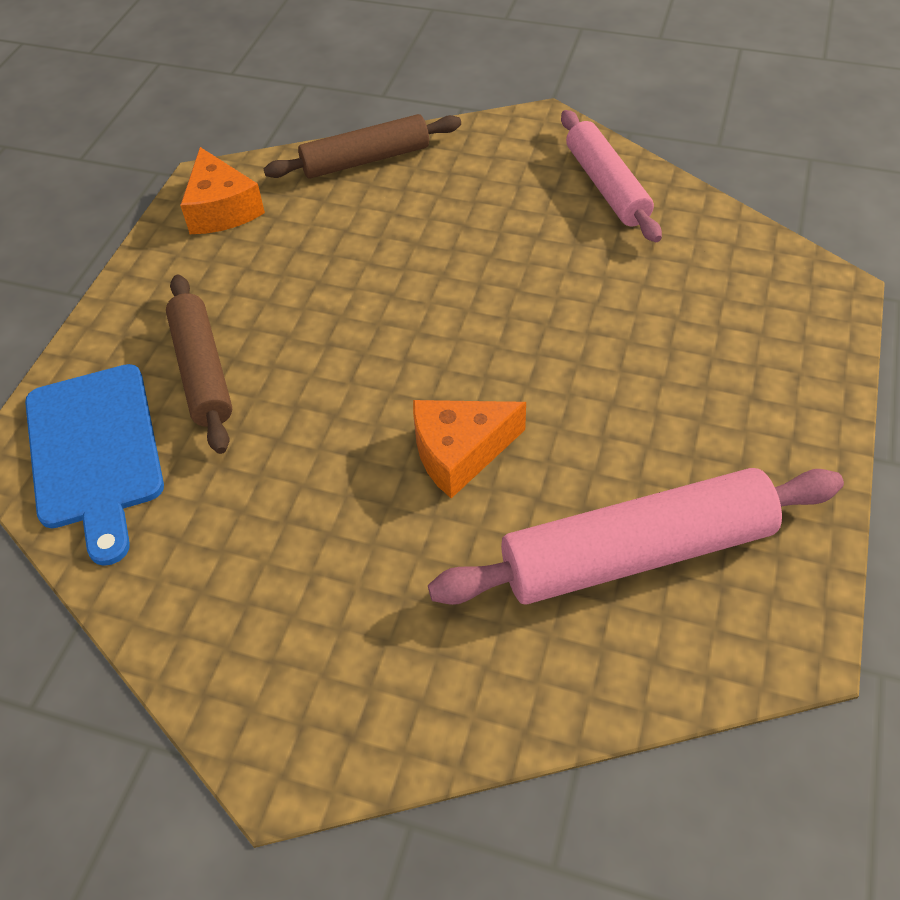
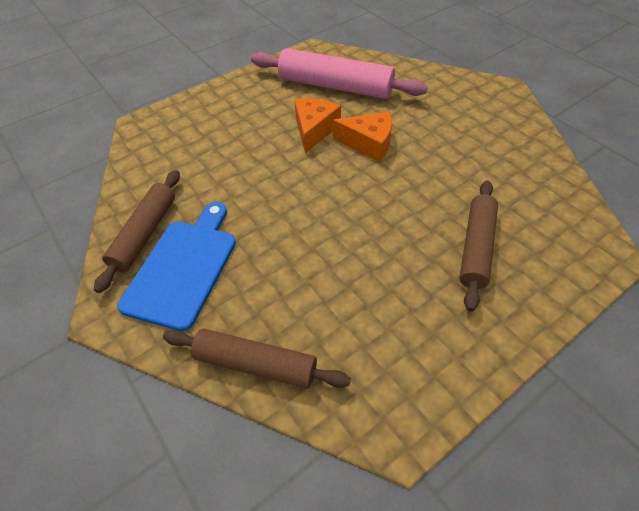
camera: 145 degrees left, 0 degrees up
blue cutting board [25,364,164,566] -> blue cutting board moved to [117,202,236,331]
orange cheese [180,147,265,234] -> orange cheese moved to [294,98,341,153]
pink rolling pin [561,110,662,242] -> brown rolling pin [94,170,180,293]

